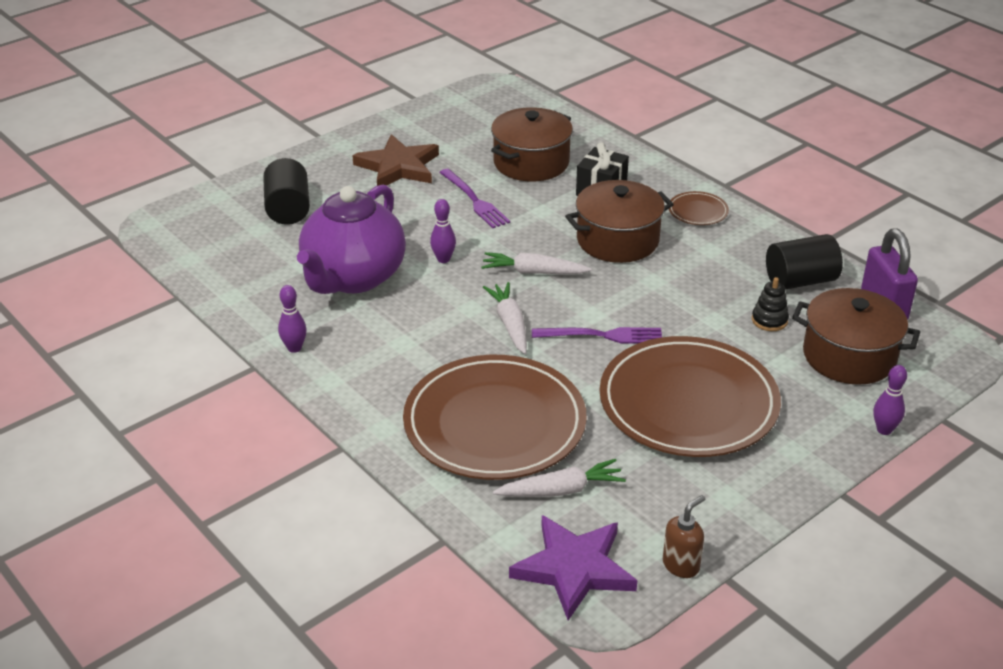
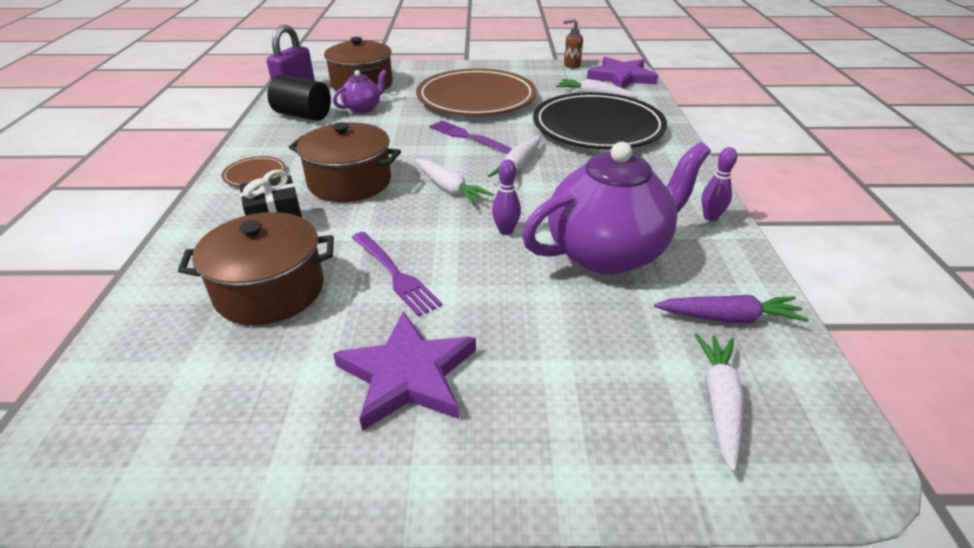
camera: 140 degrees left, 0 degrees up
black cylinder [263,158,310,225] -> none
brown star [352,134,439,186] -> purple star [333,311,476,431]
brown plate [403,355,587,480] -> black plate [533,92,667,149]
purple fork [439,169,510,228] -> purple fork turned 135 degrees clockwise [352,232,442,316]
black stacking toy [752,277,789,331] -> purple teapot [333,69,387,113]
purple bowling pin [874,365,907,435] -> none
none -> purple carrot [654,295,809,323]
none -> white carrot [694,333,744,472]

